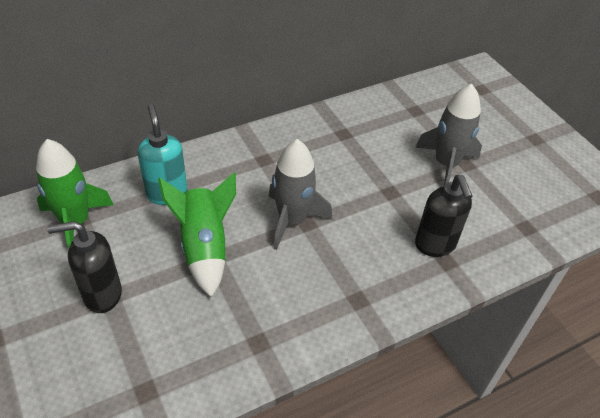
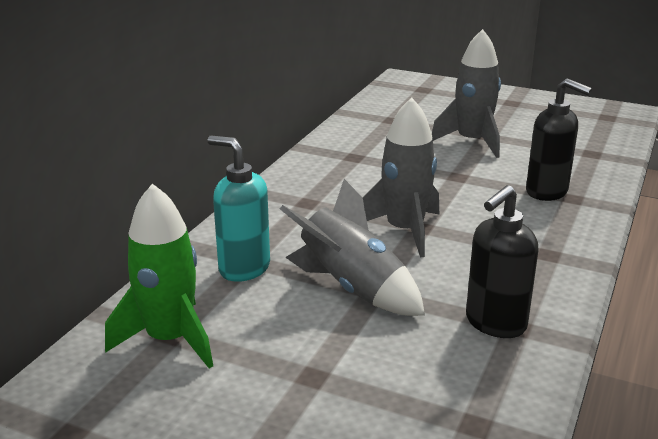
camera: 35 degrees left, 20 degrees down
black soap dispenser [47,221,122,313] -> black soap dispenser moved to [466,185,539,338]
green rocket [158,172,236,298] -> grey rocket [280,179,425,316]

